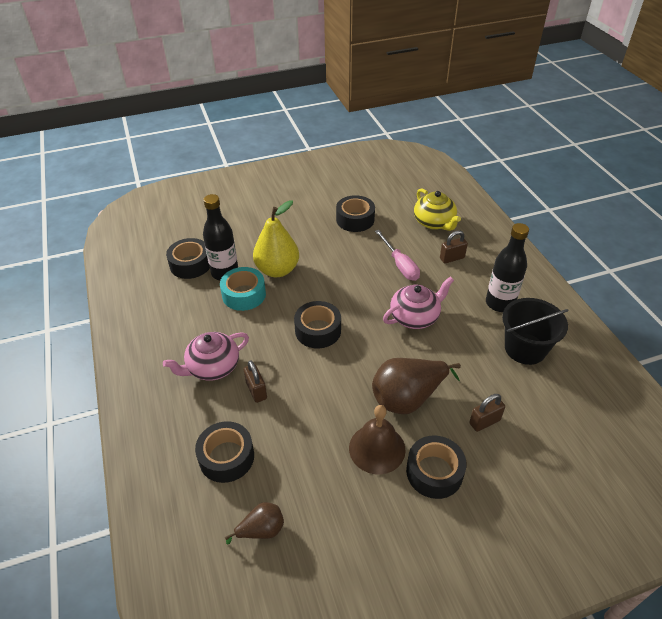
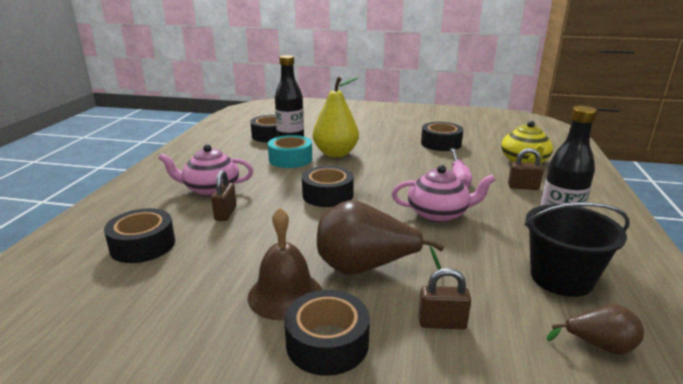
camera: 30 degrees right, 20 degrees down
brown pear [225,502,284,545] -> brown pear moved to [547,304,644,355]

